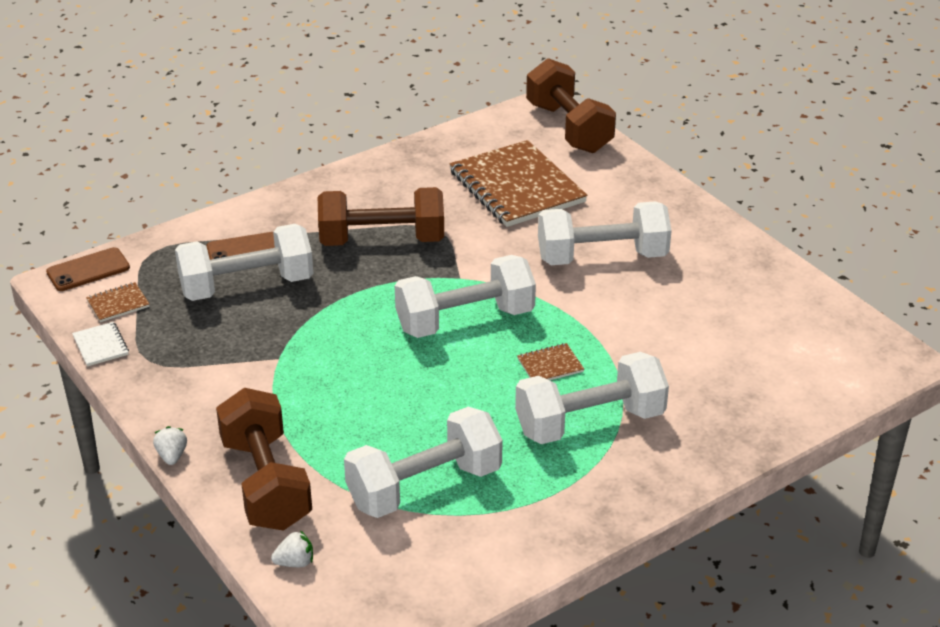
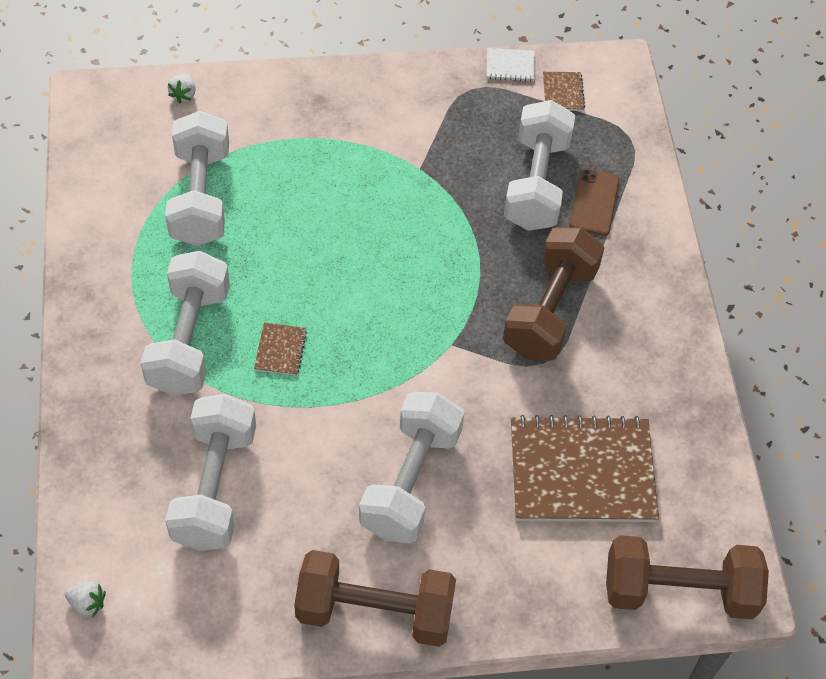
camera: 115 degrees right, 20 degrees up
brown phone [46,247,130,291] -> none
white strawberry [153,426,187,465] -> white strawberry moved to [65,582,106,618]
brown dumbbell [216,388,312,531] -> brown dumbbell moved to [294,550,456,647]
white dumbbell [395,255,536,338] -> white dumbbell moved to [165,394,256,551]

